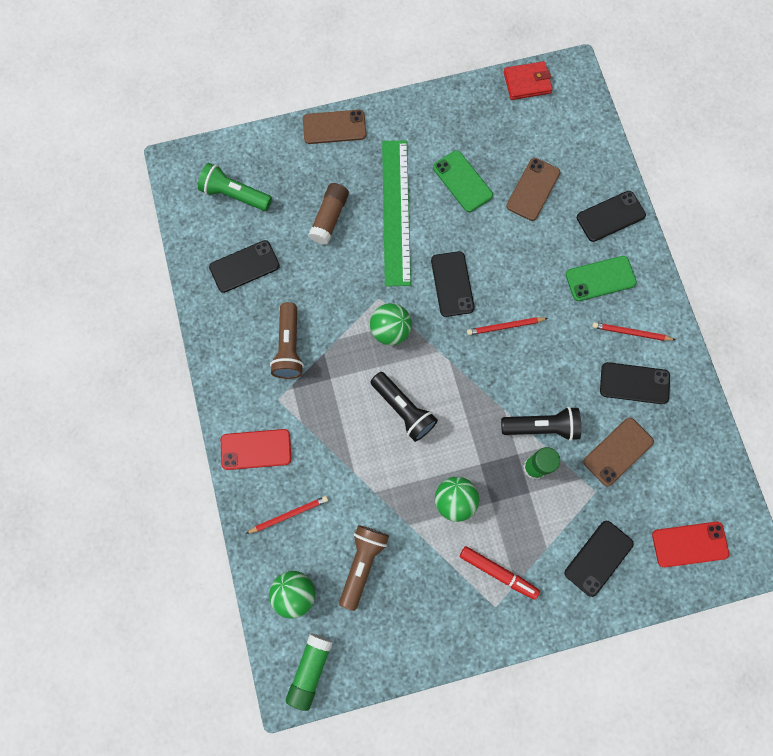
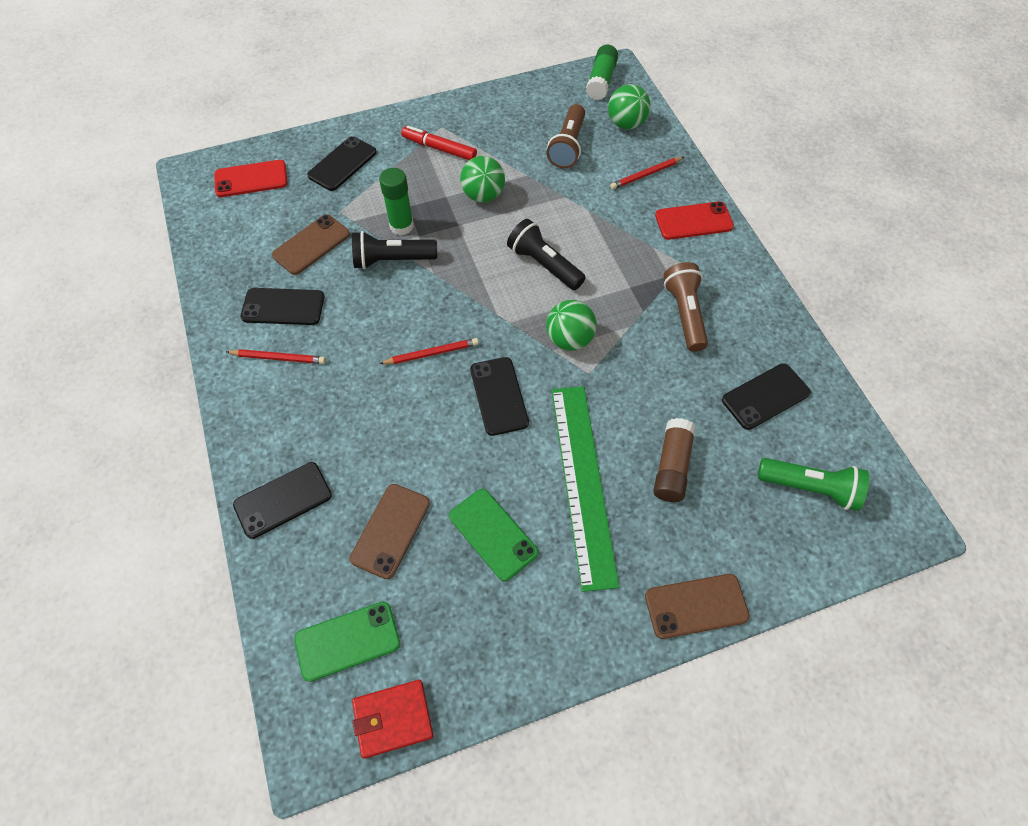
camera: 175 degrees right, 15 degrees down
green phone [566,256,637,301] -> green phone moved to [294,602,400,682]

